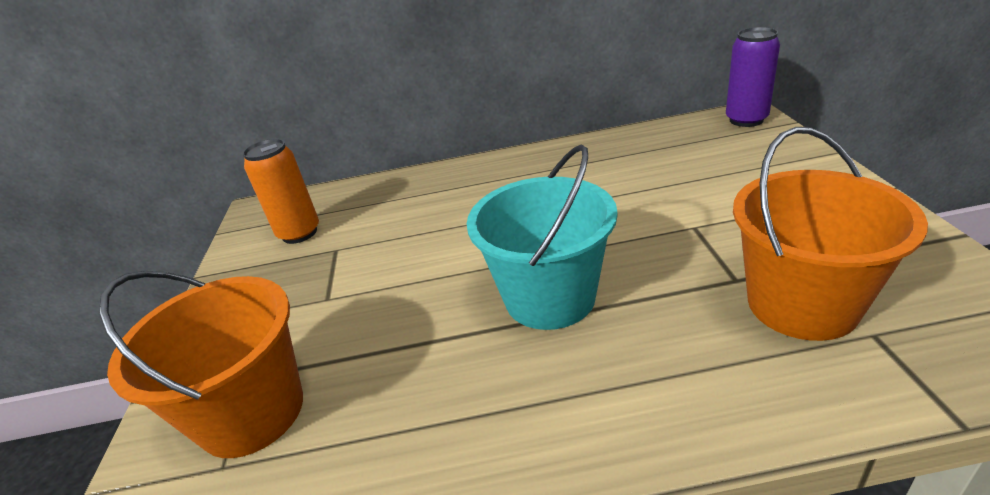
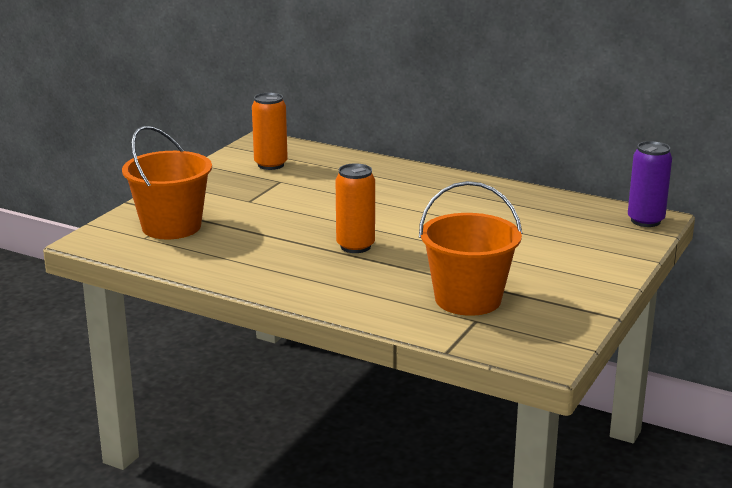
camera: 30 degrees right, 10 degrees down
turquoise bucket [467,145,618,330] -> orange can [336,163,375,253]

